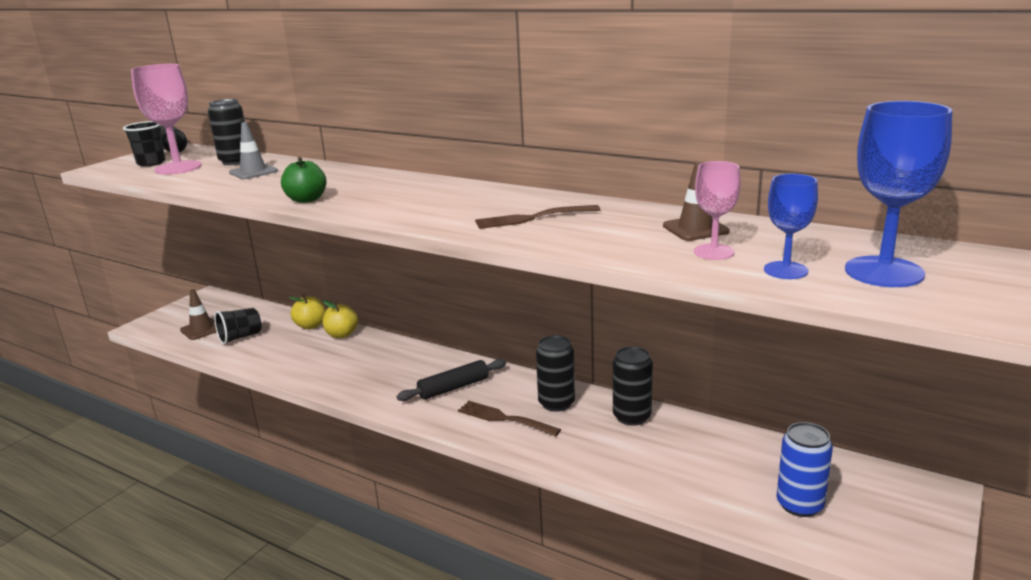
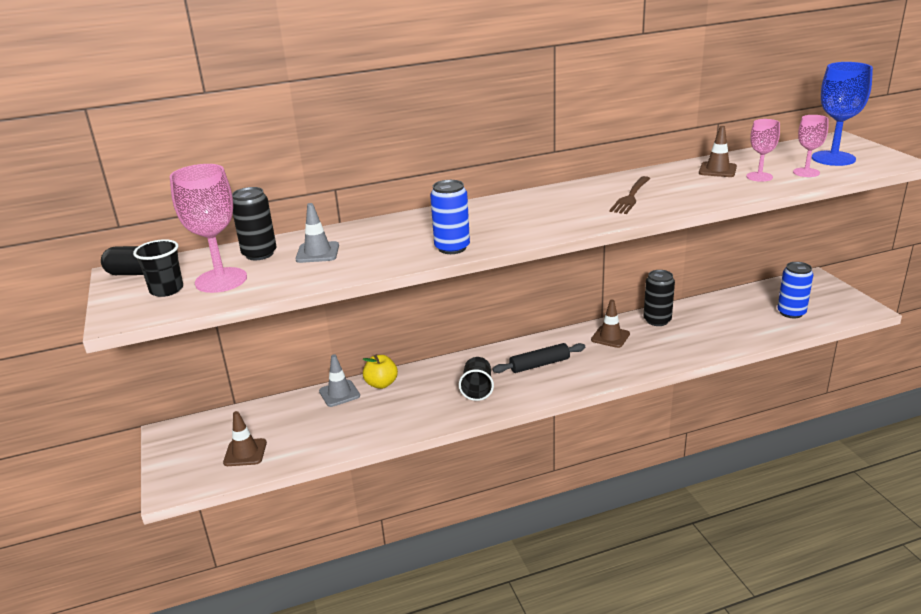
camera: 50 degrees left, 5 degrees up
black cup [215,308,261,345] -> black cup moved to [459,357,494,401]
green apple [281,156,327,203] -> blue can [430,180,470,254]
yellow apple [289,294,326,329] -> grey traffic cone [319,355,360,407]
black rolling pin [397,359,506,401] -> black rolling pin turned 60 degrees clockwise [492,343,585,373]
brown fork [458,401,561,437] -> none
black can [536,335,575,412] -> brown traffic cone [591,300,630,348]
blue goblet [764,174,818,279] -> pink goblet [793,115,829,177]

